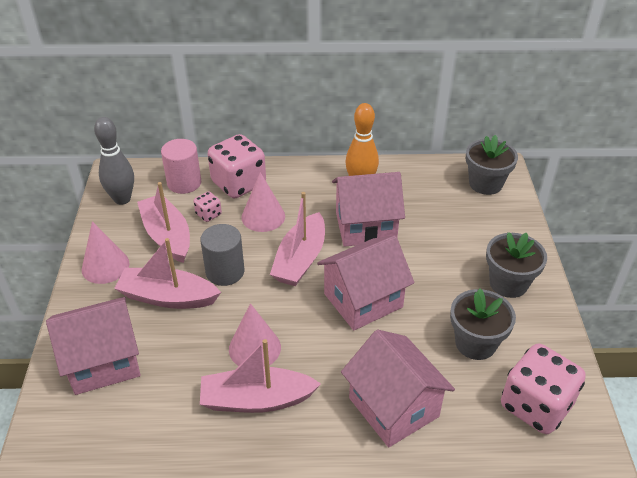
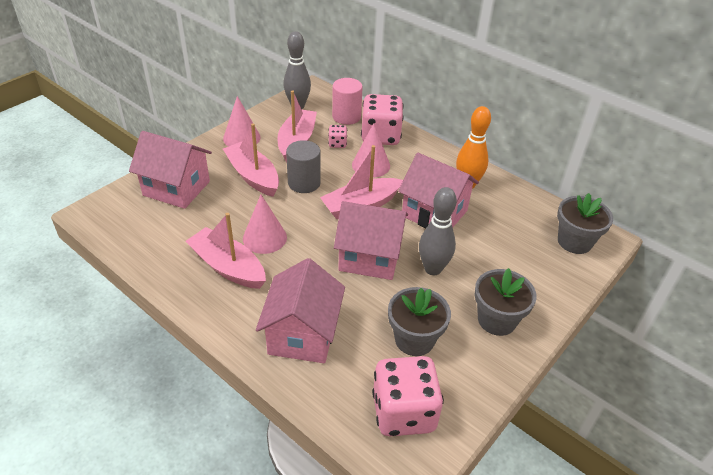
camera: 40 degrees right, 0 degrees up
none -> grey bowling pin [419,187,457,275]

